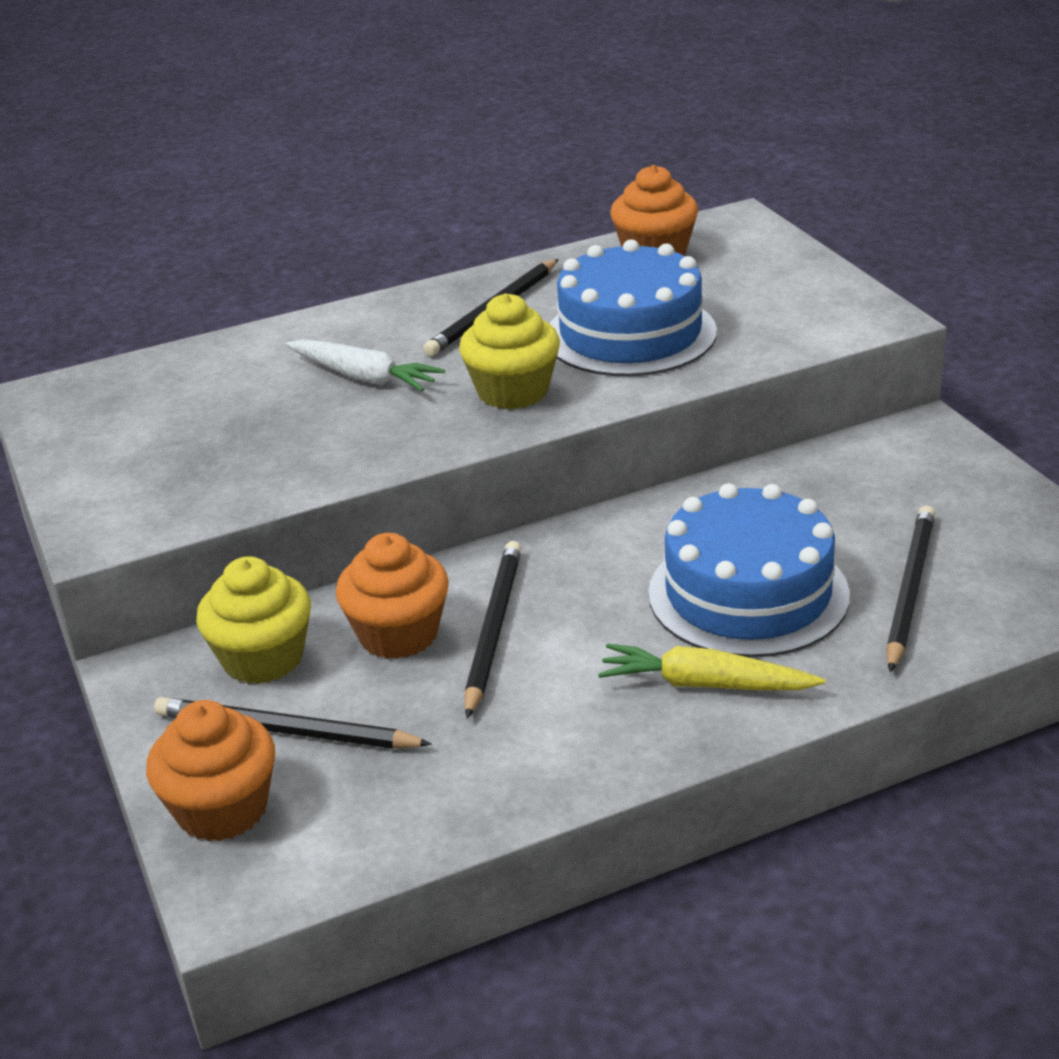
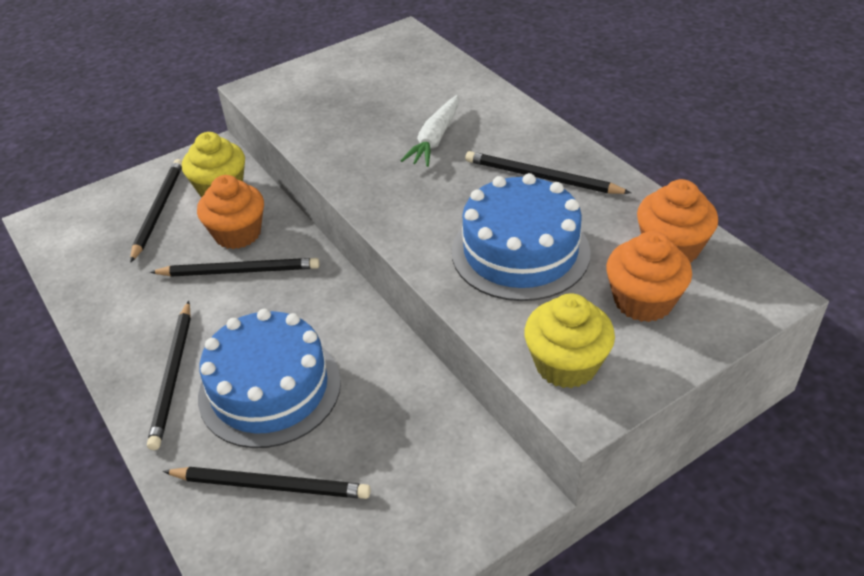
camera: 80 degrees right, 10 degrees up
orange cupcake [146,700,275,841] -> orange cupcake moved to [606,231,692,322]
yellow cupcake [459,294,560,409] -> yellow cupcake moved to [524,293,615,388]
yellow carrot [598,643,825,690] -> black pencil [147,301,191,450]

